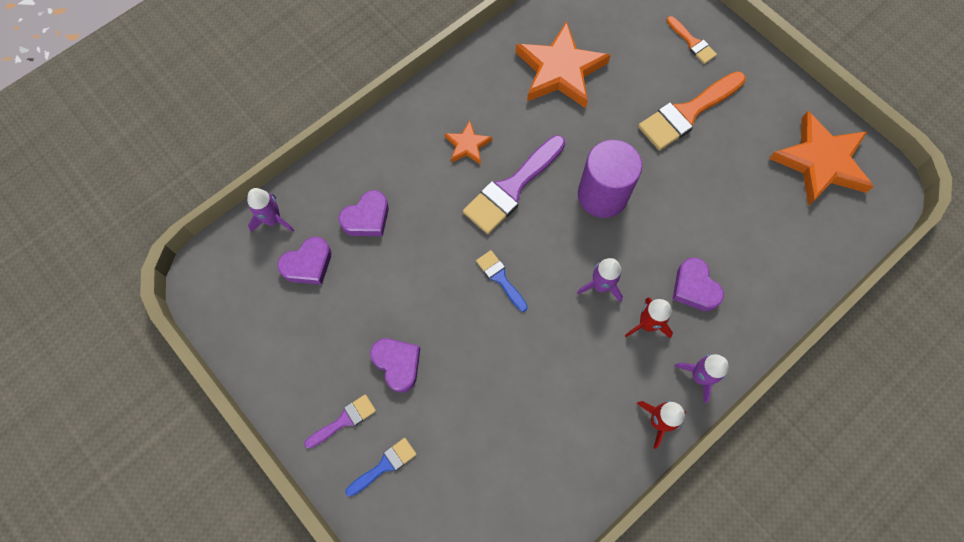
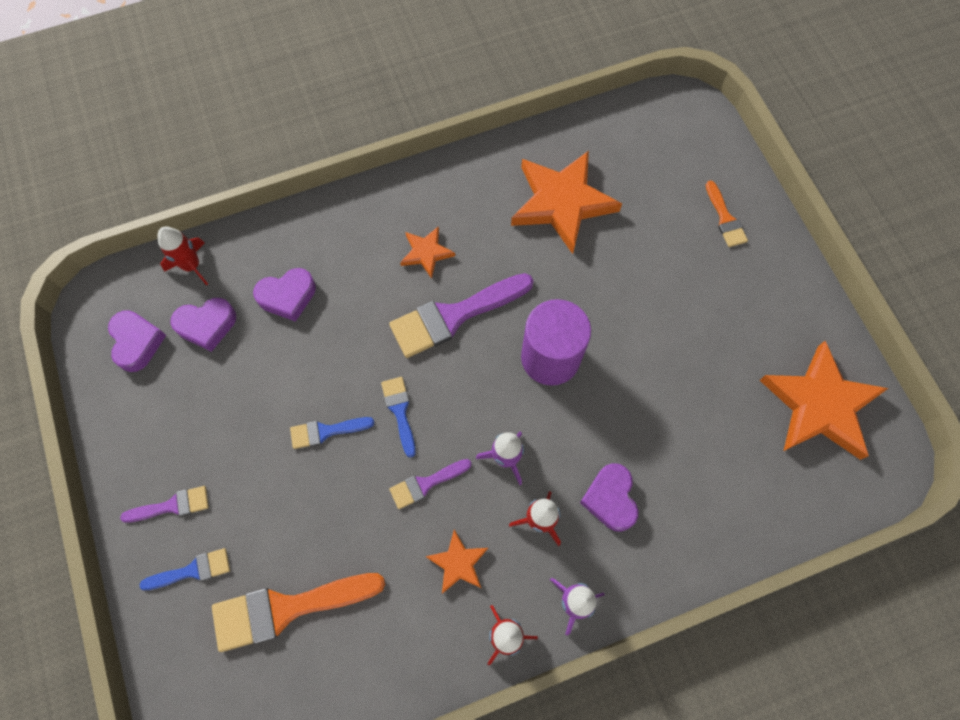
camera: 20 degrees right, 0 degrees up
purple rocket [247,188,294,233] -> red rocket [157,227,208,286]
purple heart [370,338,420,393] -> purple heart moved to [108,310,166,372]
orange brush [638,71,746,150] -> orange brush moved to [212,573,385,652]
none -> blue brush [290,417,374,449]
none -> purple brush [389,459,472,509]
none -> orange star [425,529,488,594]

